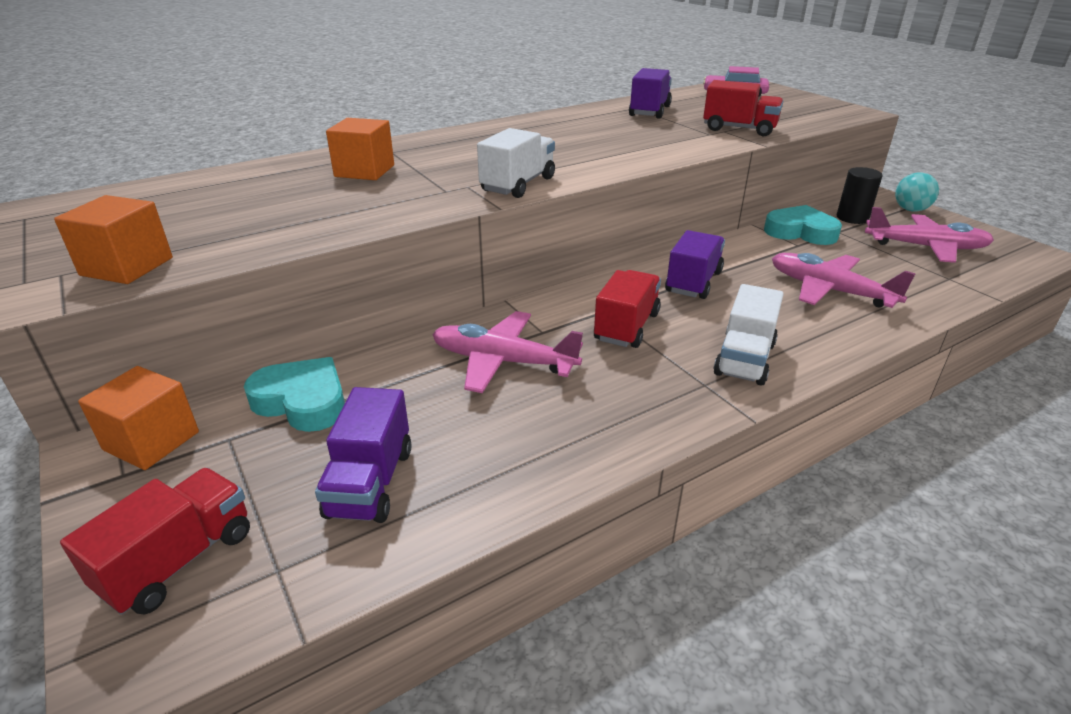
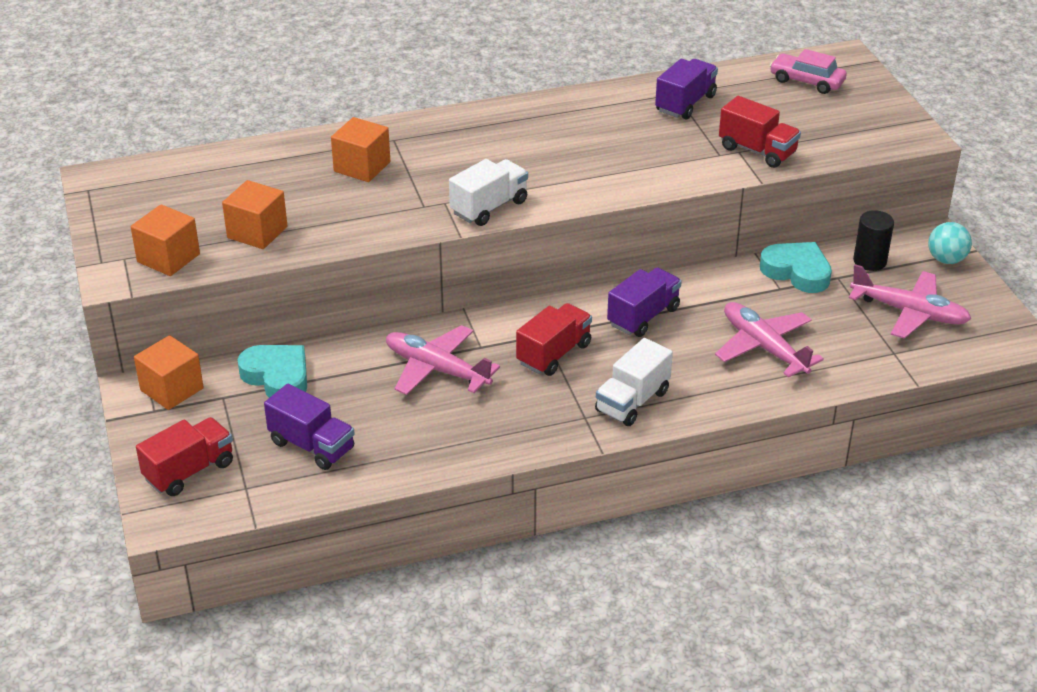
camera: 15 degrees right, 5 degrees up
purple truck [315,387,411,523] -> purple truck turned 75 degrees counterclockwise [264,384,355,470]
none -> orange cube [222,180,287,249]

